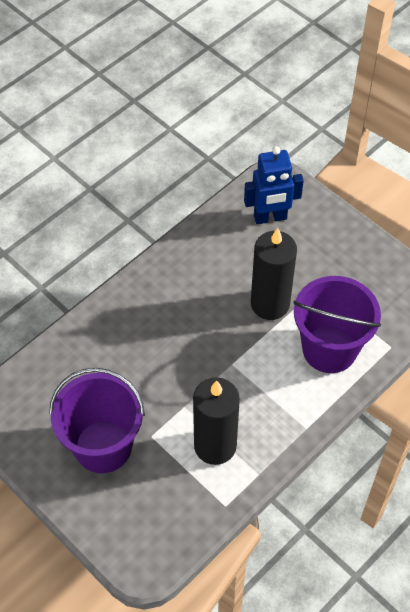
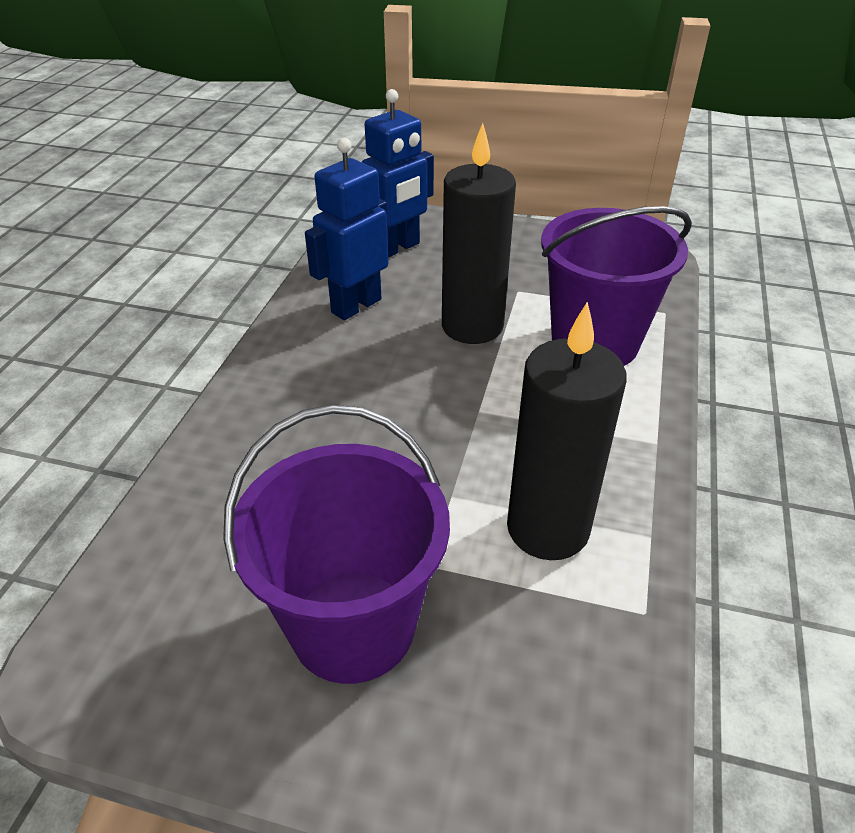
camera: 30 degrees left, 15 degrees down
none -> blue robot [305,138,389,320]

